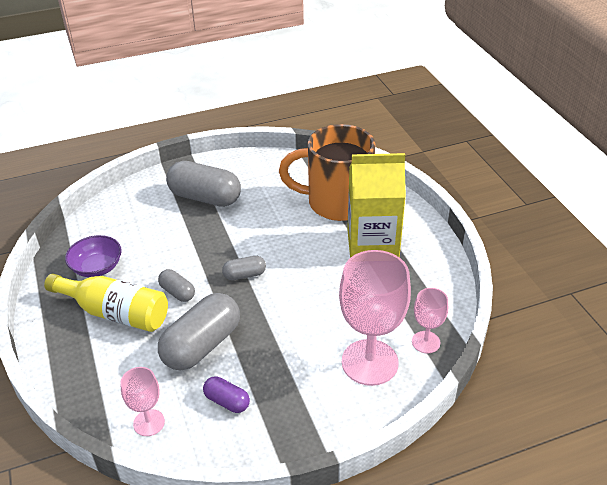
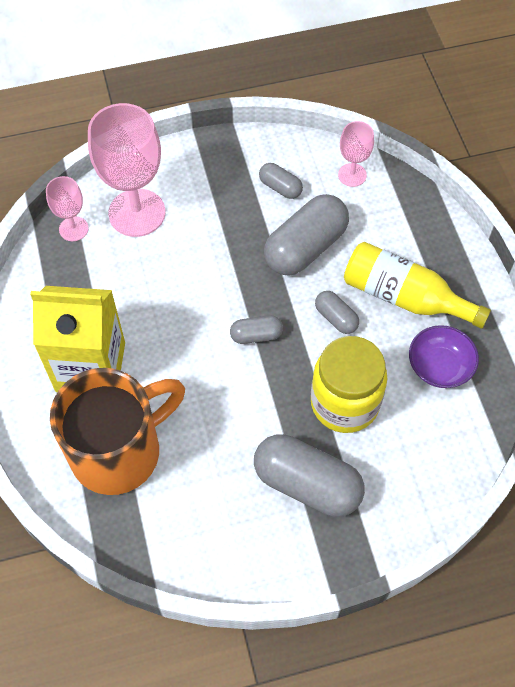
camera: 175 degrees left, 20 degrees up
purple capsule [203,376,250,413] -> grey capsule [259,163,303,199]
orange mug [279,124,375,221] -> orange mug turned 45 degrees counterclockwise [50,368,185,495]
none -> yellow jar [311,336,387,433]

